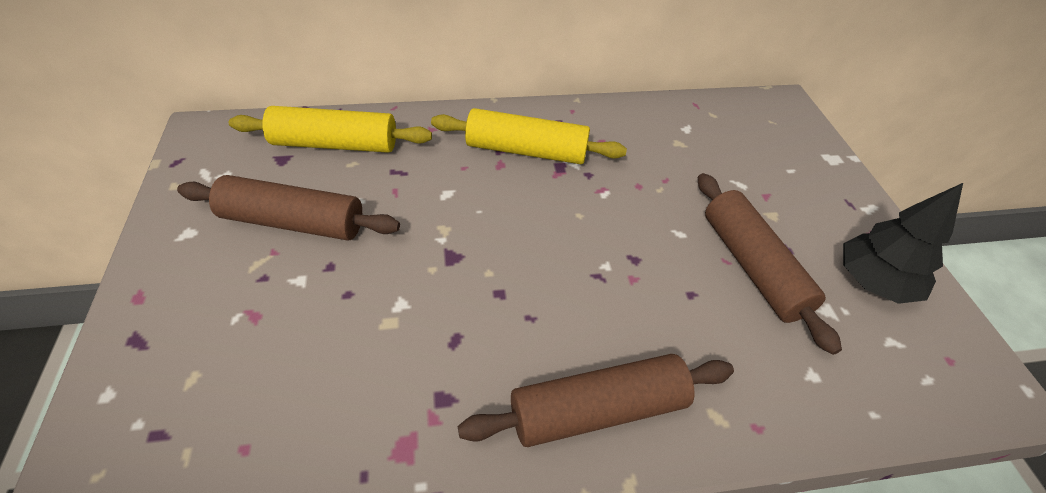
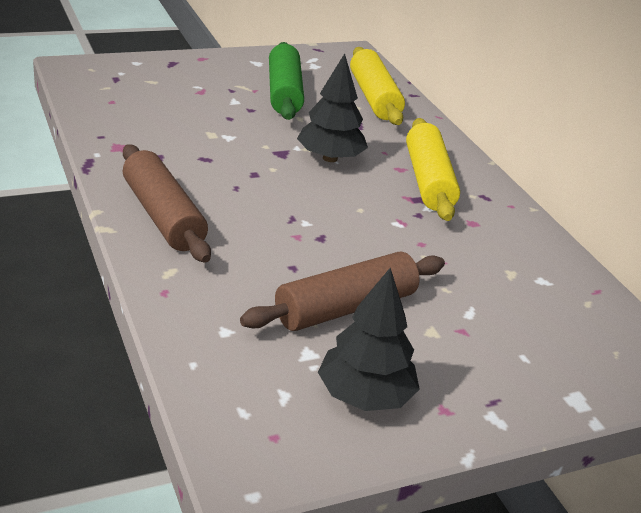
camera: 75 degrees right, 15 degrees down
brown rolling pin [177,175,400,241] -> green rolling pin [269,42,304,120]
none -> black tree [297,53,368,162]

